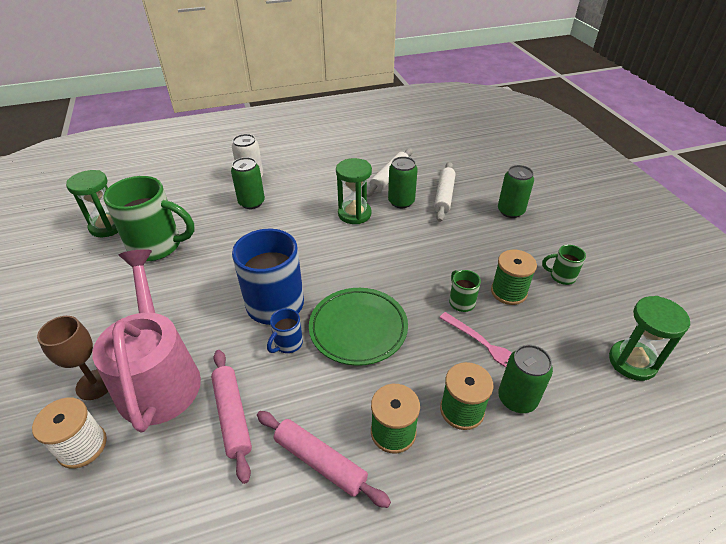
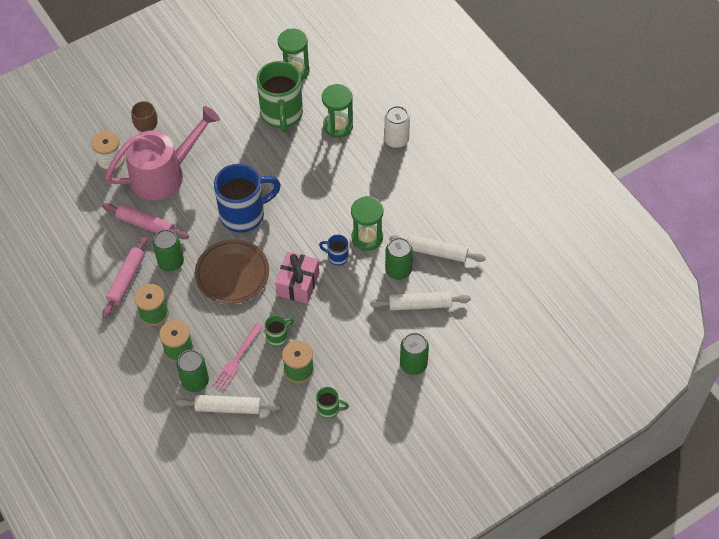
camera: 75 degrees right, 15 degrees up
pink rolling pin [211,350,252,484] -> pink rolling pin turned 60 degrees clockwise [102,203,189,239]
green can [231,157,265,209] -> green can moved to [153,229,184,272]
blue mug [267,308,303,353] -> blue mug moved to [319,235,349,266]
green plate [309,288,408,366] -> brown plate [195,239,269,304]
green mug [542,245,586,285] -> green mug turned 105 degrees clockwise [316,387,349,419]
green hourglass [609,296,690,381] -> green hourglass moved to [322,84,353,138]
none -> white rolling pin [175,395,280,414]
none -> pink gift [275,252,319,304]

